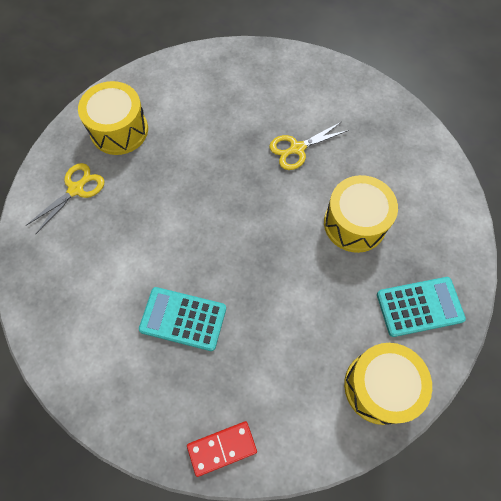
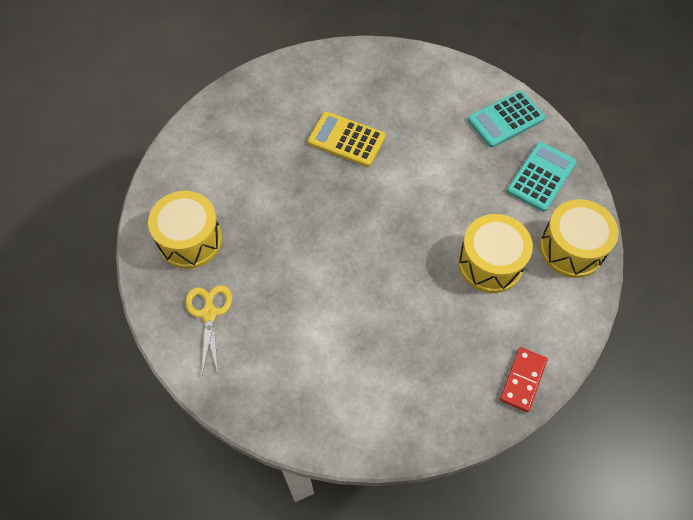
camera: 45 degrees left, 5 degrees down
turquoise calculator [139,287,226,351] -> turquoise calculator moved to [468,90,545,148]
yellow scissors [269,122,349,170] -> yellow calculator [308,112,386,167]
yellow drum [324,175,398,253] -> yellow drum moved to [458,214,533,293]

